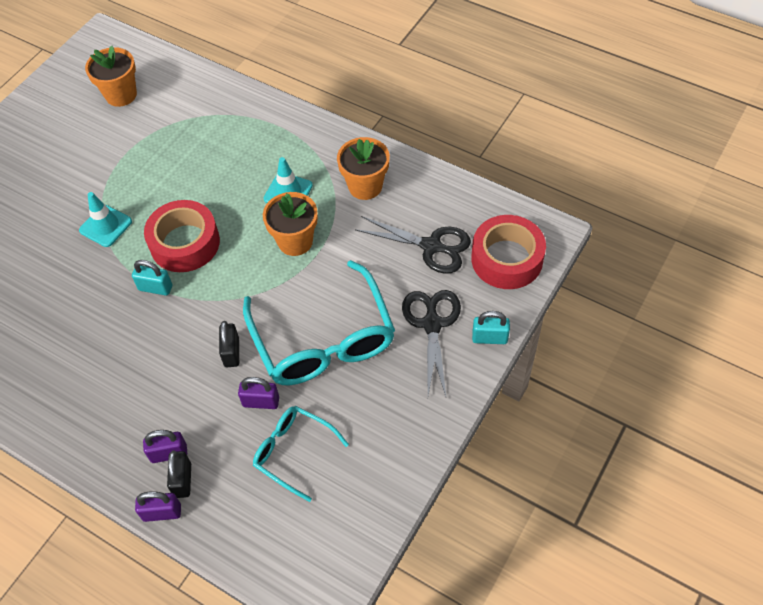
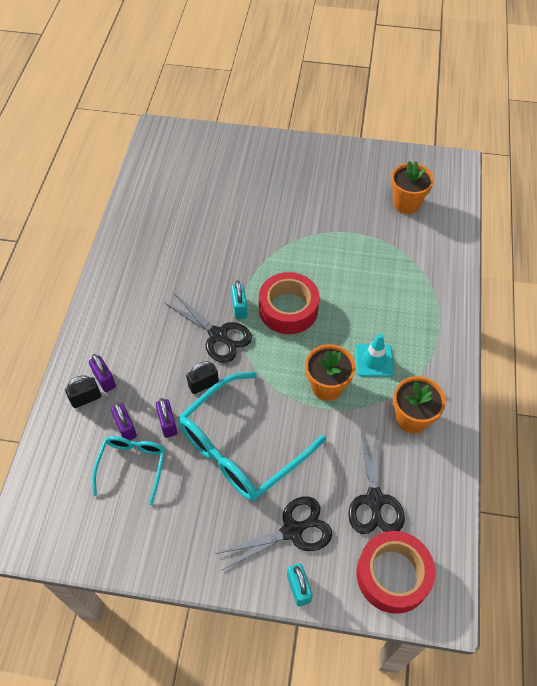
camera: 65 degrees right, 0 degrees up
turquoise traffic cone [79,192,132,247] -> none
purple padlock [135,491,181,522] -> purple padlock moved to [111,403,137,440]
none -> black scissors [165,293,252,363]

